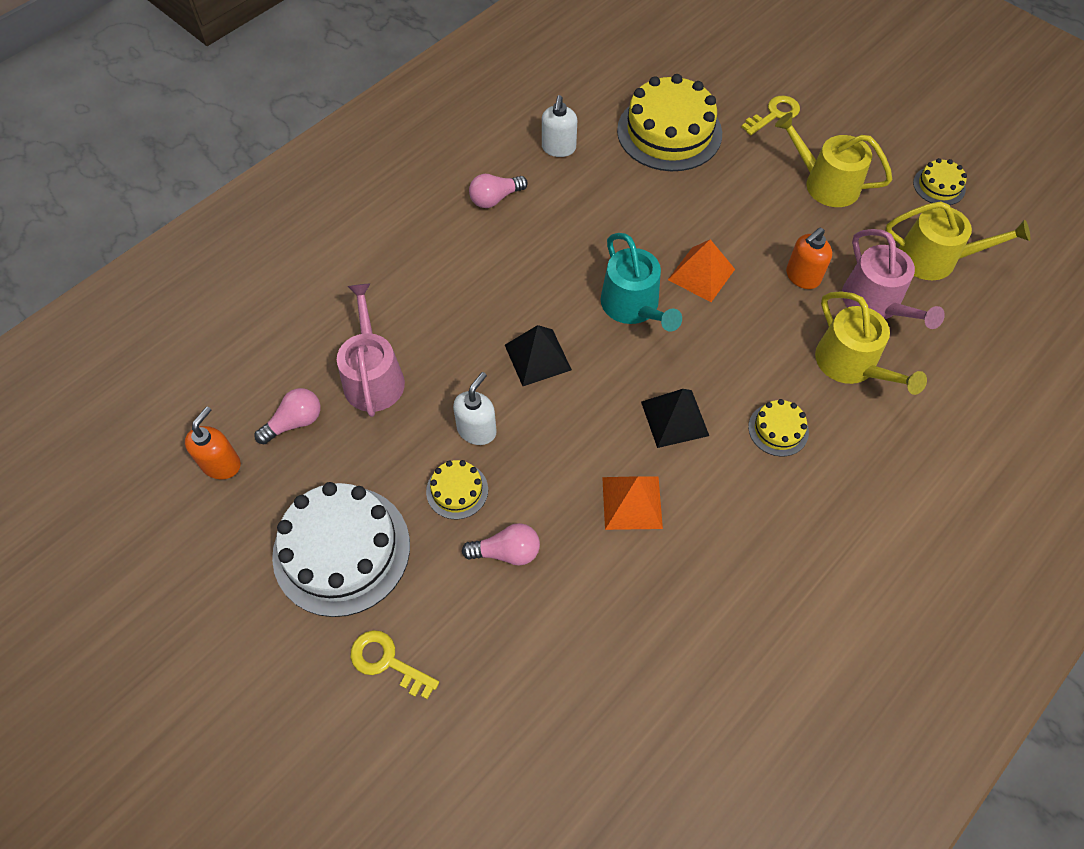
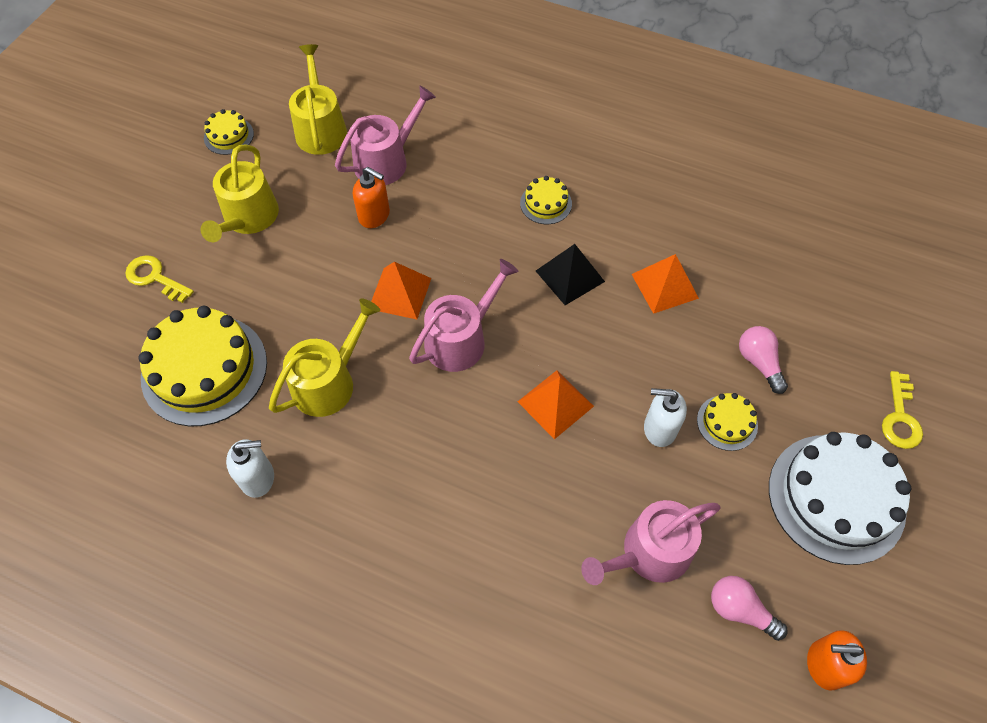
camera: 110 degrees left, 0 degrees up
pink light bulb [469,174,528,208] -> none
black pyramid [505,325,572,386] -> orange pyramid [518,370,594,439]
turquoise watering can [601,233,682,332] -> pink watering can [409,259,519,372]
yellow watering can [815,291,927,395] -> yellow watering can moved to [269,298,380,417]

